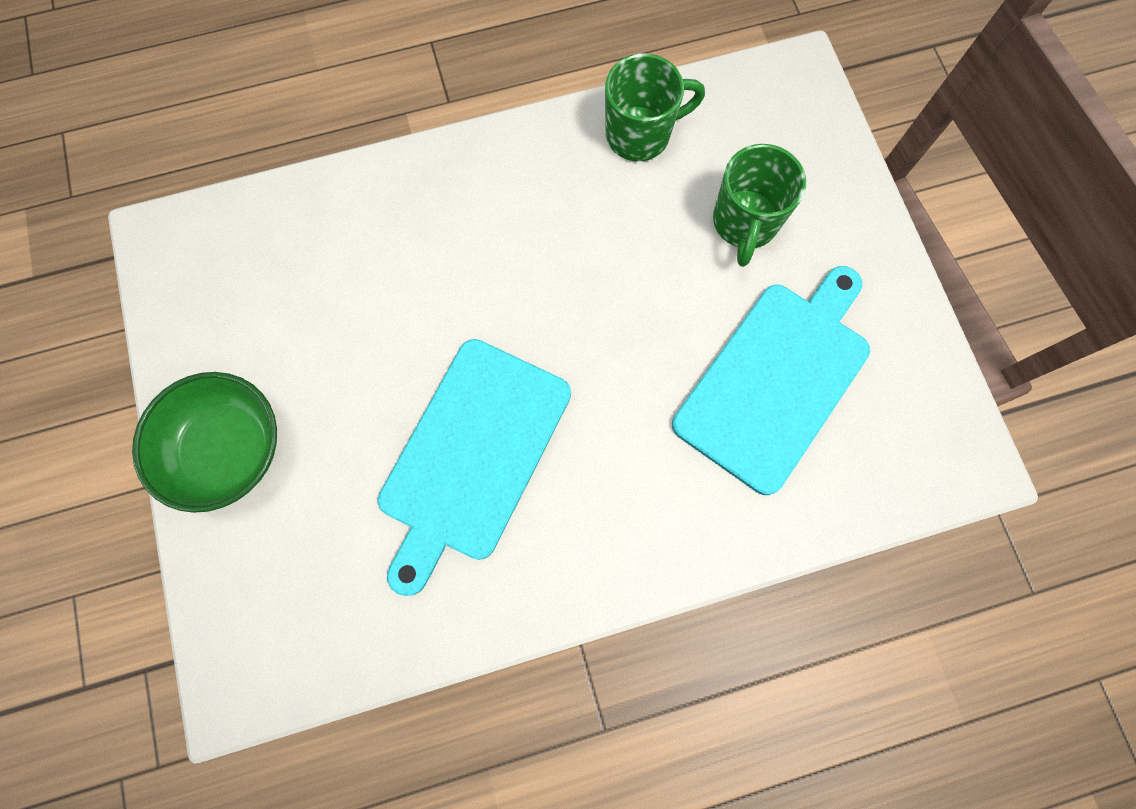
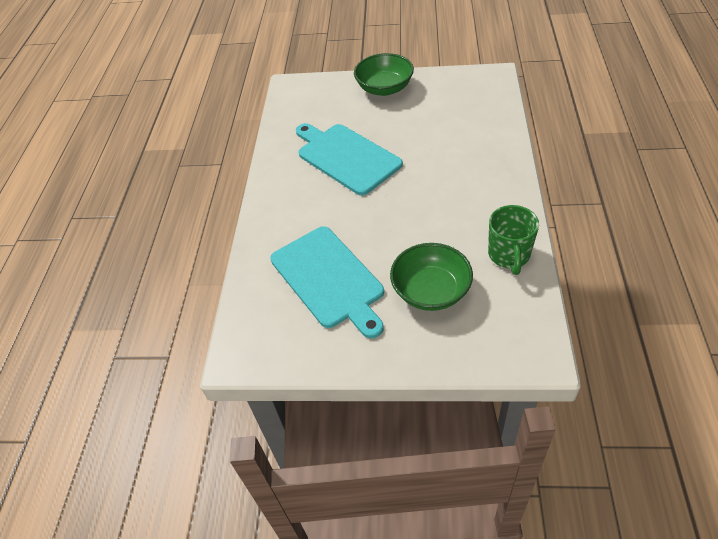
camera: 115 degrees right, 25 degrees down
green mug [713,144,806,267] -> green bowl [390,243,473,311]

